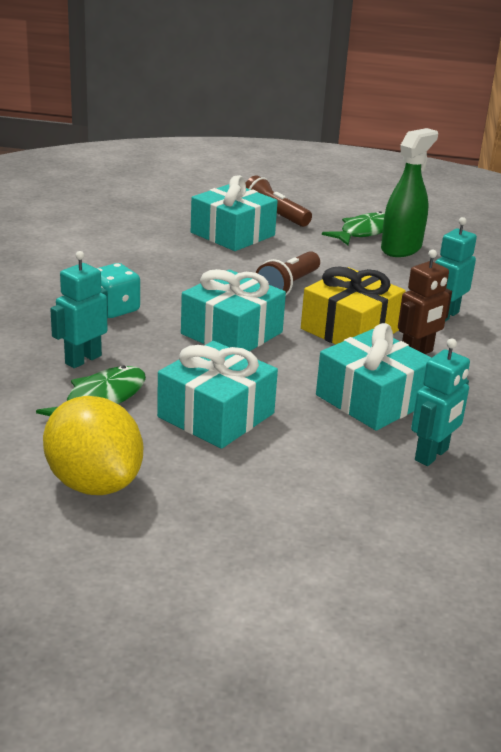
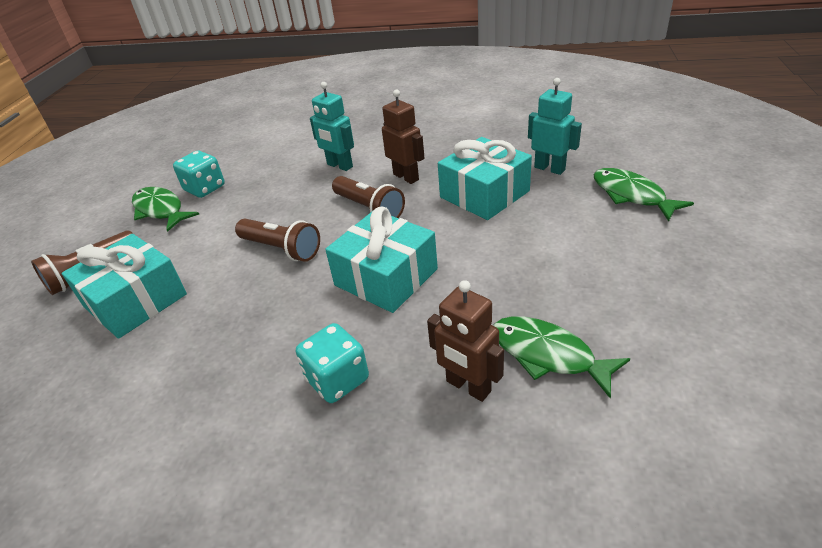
camera: 85 degrees left, 10 degrees up
yellow lemon [43,396,143,495] -> none
turquoise robot [50,251,108,368] -> brown robot [427,280,504,402]
turquoise gift [157,341,278,449] -> none
yellow gift [301,266,406,345] -> brown flashlight [332,176,405,218]
green spray bottle [381,128,438,257] -> turquoise dice [173,151,225,198]
none -> green fish [593,168,694,221]

